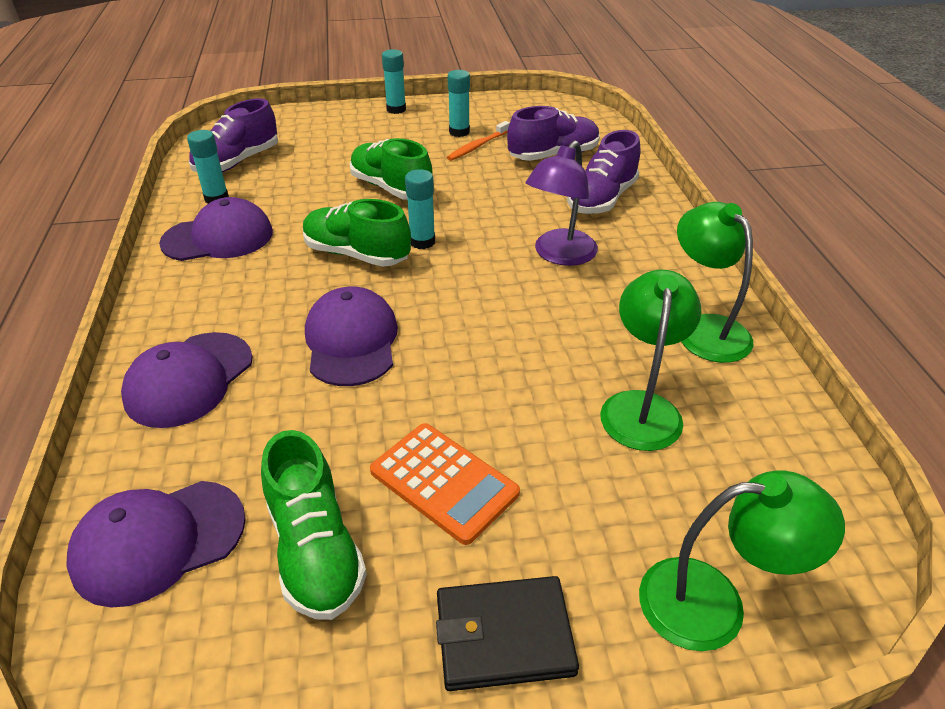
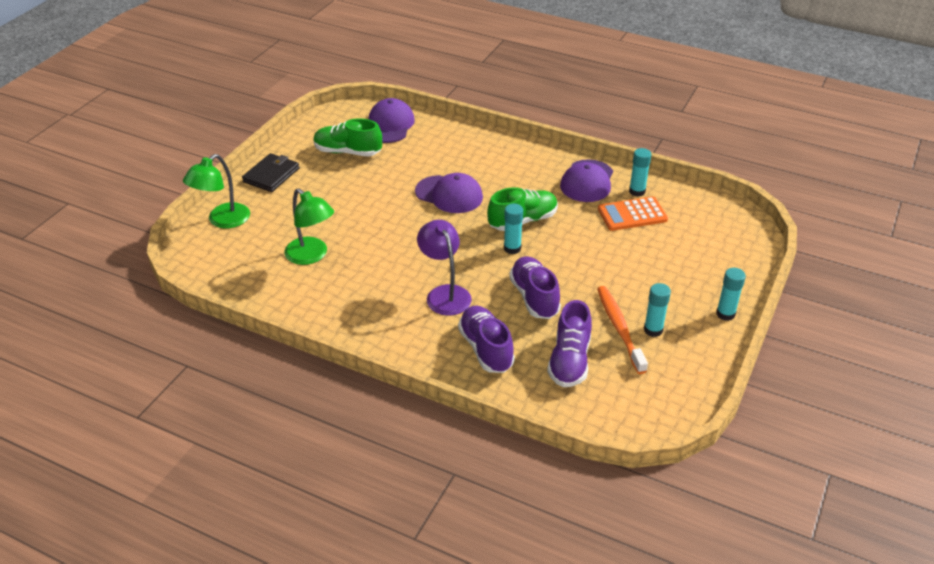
camera: 125 degrees right, 0 degrees up
purple cap [121,332,253,428] -> none
purple shoe [189,99,278,172] -> purple shoe moved to [509,256,561,319]
green shoe [350,138,433,200] -> none
orange calculator [370,423,520,545] -> orange calculator moved to [598,196,668,231]
orange toothbrush [447,121,510,161] -> orange toothbrush [597,286,648,374], size x1.53
green lamp [677,202,753,363] -> none

